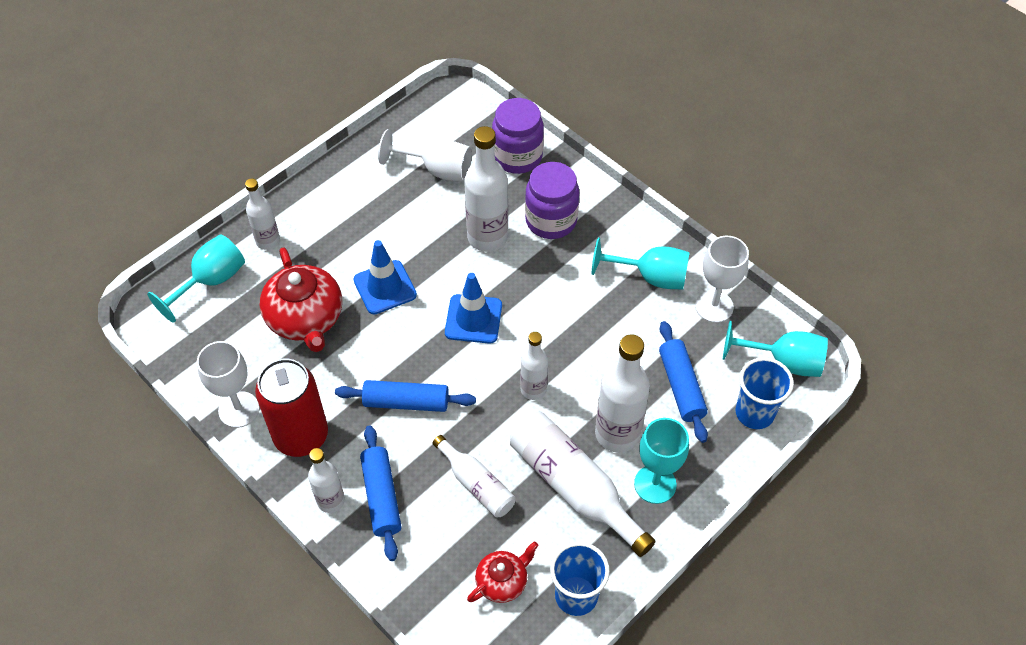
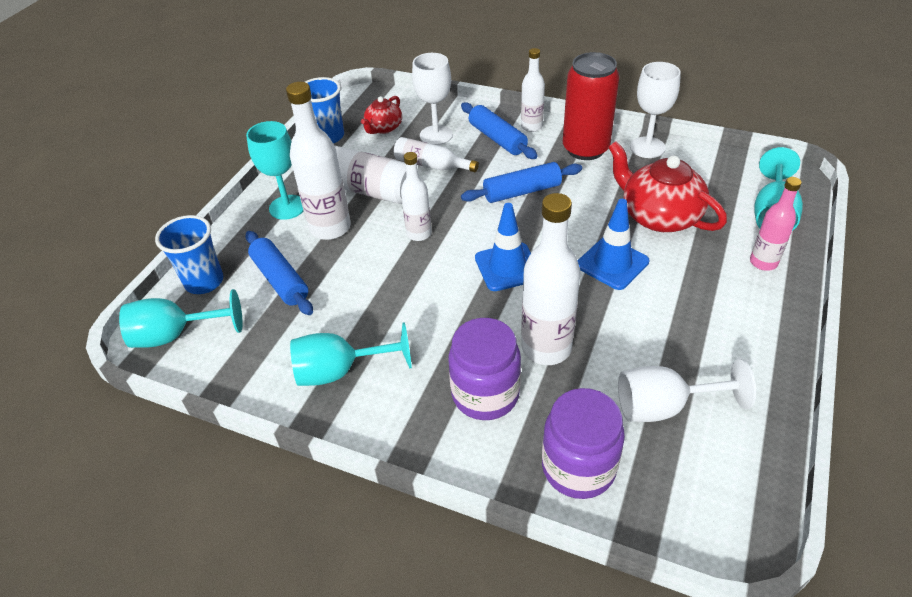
camera: 160 degrees right, 10 degrees down
white bottle [245,178,280,250] -> pink bottle [750,177,802,271]
white goblet [695,236,749,323] -> white goblet moved to [412,53,453,145]

